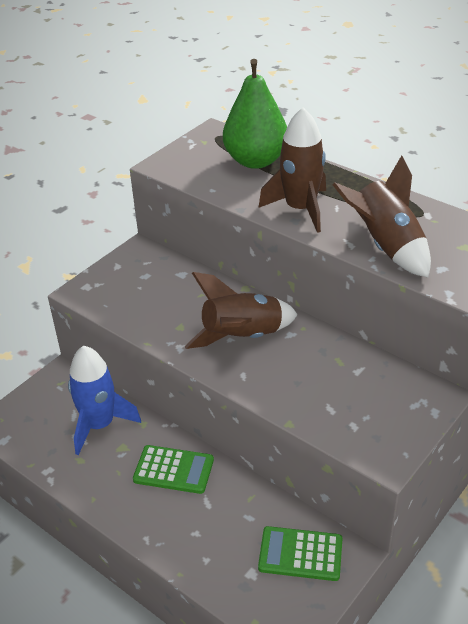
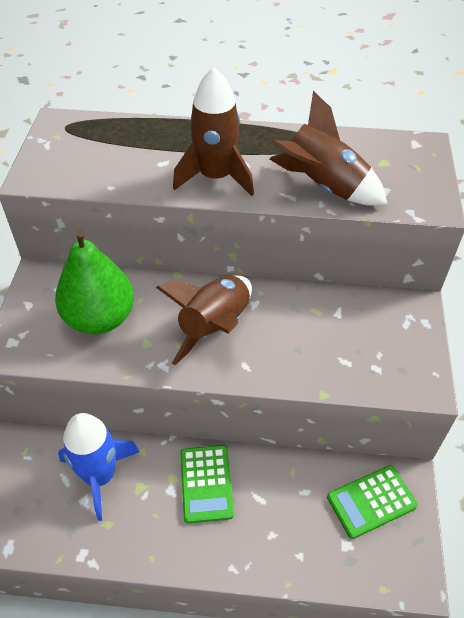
camera: 35 degrees left, 10 degrees up
green calculator [133,445,214,494] -> green calculator turned 105 degrees clockwise [180,445,234,523]
green pear [223,59,287,169] -> green pear moved to [55,229,134,334]

